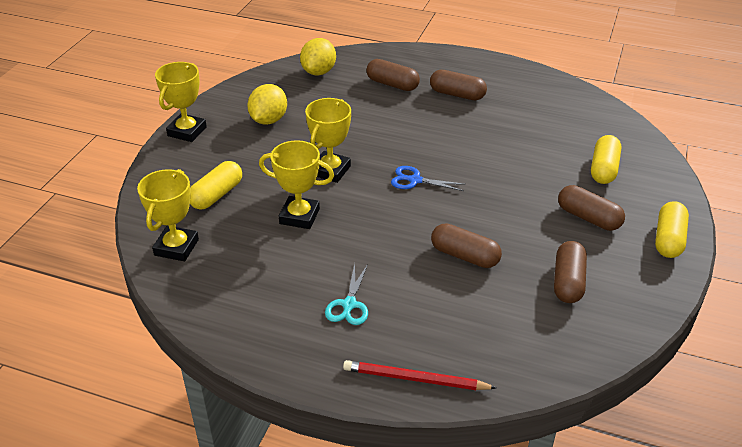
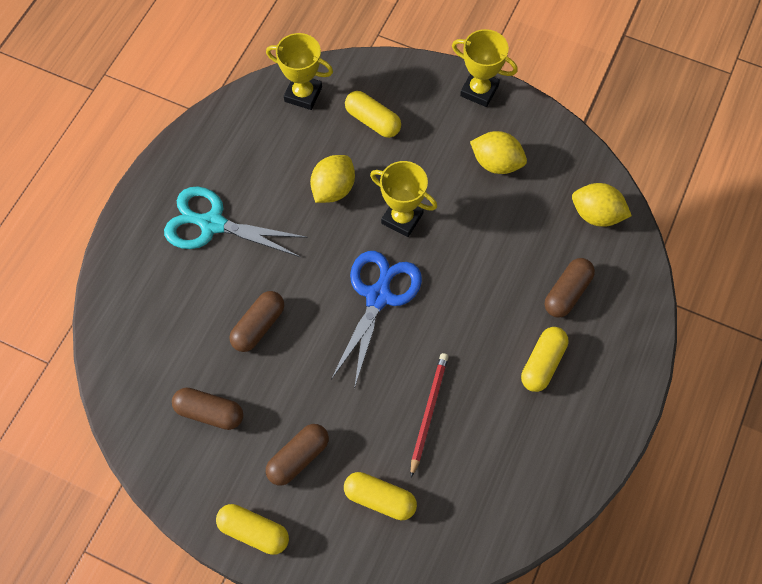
camera: 95 degrees right, 25 degrees up
yellow trophy [259,140,334,229] -> yellow lemon [310,155,355,203]
turquoise scissors [325,263,368,325] -> turquoise scissors [164,187,308,257], size x1.89
red pencil [343,360,496,390] -> red pencil moved to [411,353,448,477]
blue scissors [391,166,466,191] -> blue scissors [331,251,422,389], size x1.89
brown capsule [430,70,487,100] -> yellow capsule [521,327,569,392]

